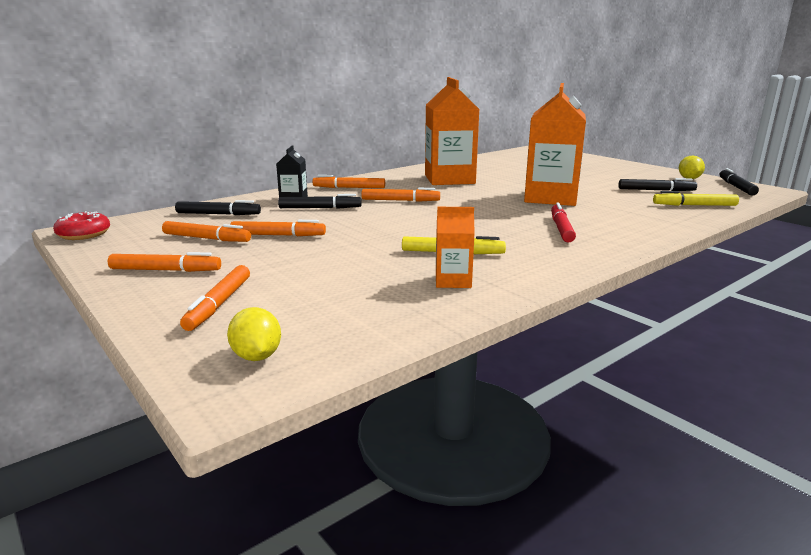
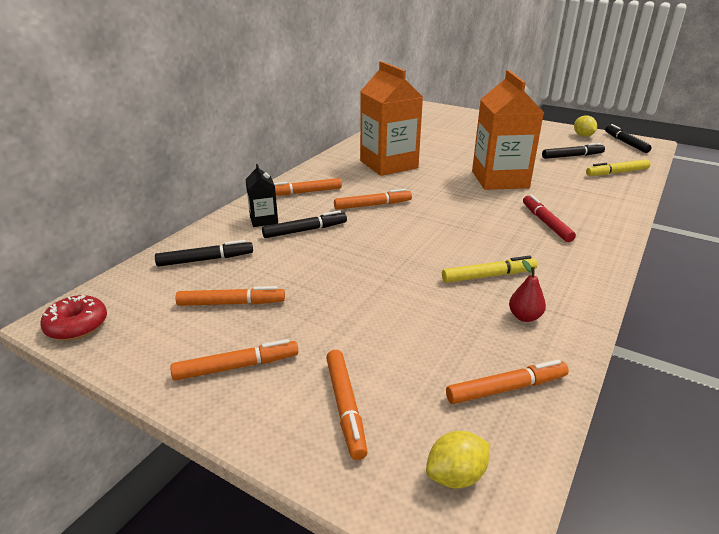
camera: 20 degrees left, 10 degrees up
yellow lemon [227,307,281,361] -> yellow lemon turned 75 degrees counterclockwise [426,431,490,489]
orange marker [230,220,326,236] -> orange marker moved to [446,360,569,404]
orange carton [436,207,475,288] -> red pear [509,260,546,322]

